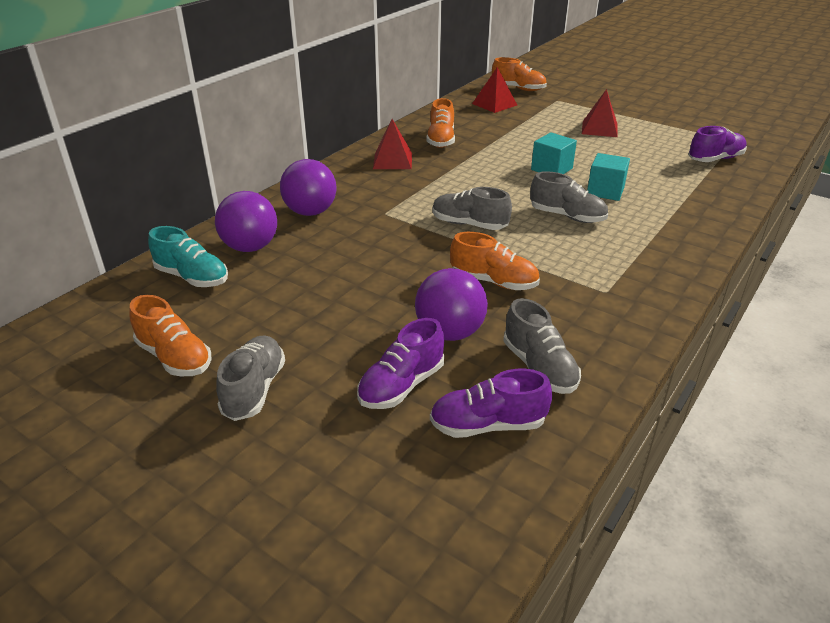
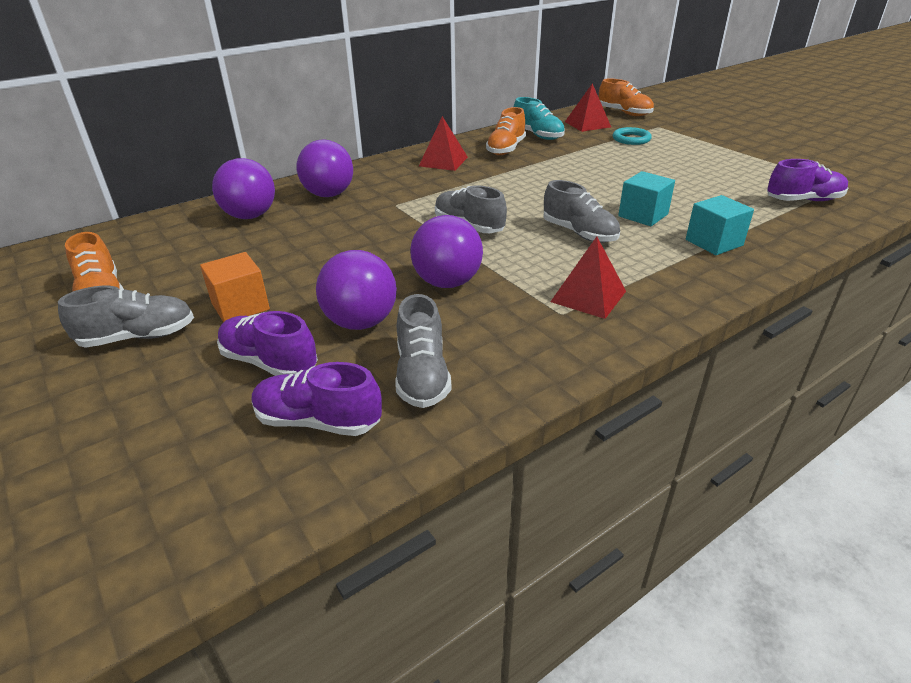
camera: 20 degrees right, 0 degrees up
turquoise shoe [148,226,228,287] -> turquoise shoe moved to [513,97,565,140]
grey shoe [216,335,285,421] -> grey shoe turned 45 degrees clockwise [58,285,194,348]
purple shoe [357,318,444,409] -> purple shoe turned 60 degrees clockwise [217,311,318,376]
orange shoe [450,232,540,290] -> purple ball [410,215,483,288]
turquoise cube [531,132,577,174] -> turquoise cube moved to [686,195,754,255]
red pyramid [582,89,618,137] -> red pyramid moved to [550,237,626,319]
none -> orange cube [200,252,270,322]
none -> turquoise ring [613,127,652,145]

